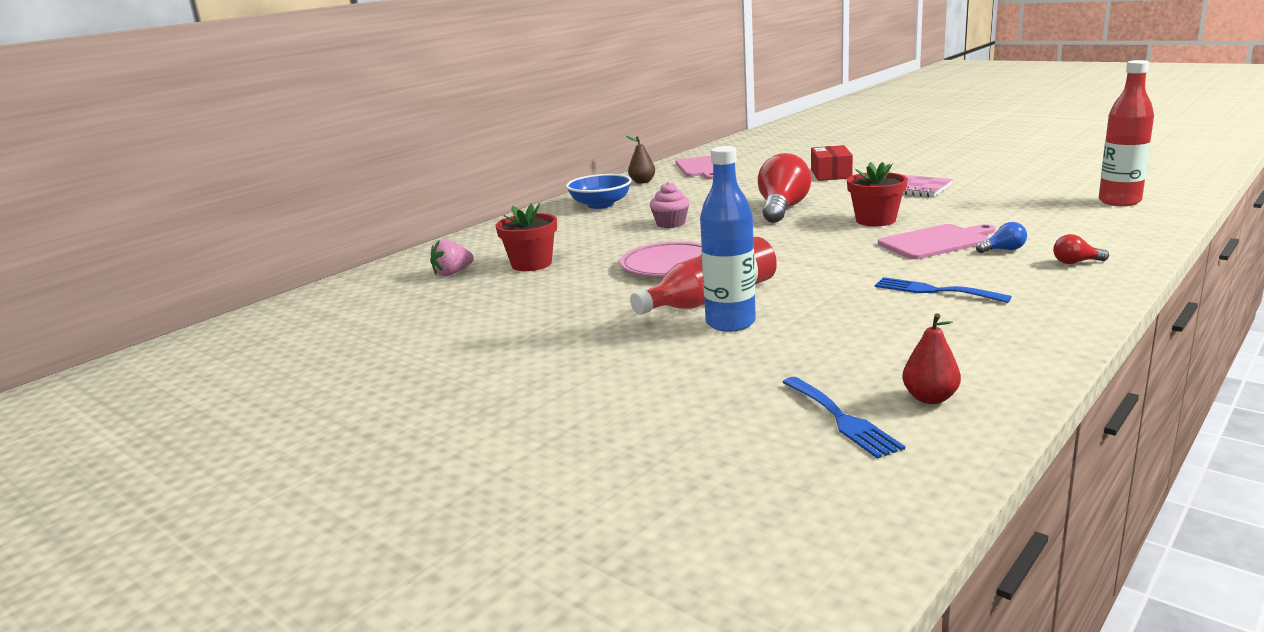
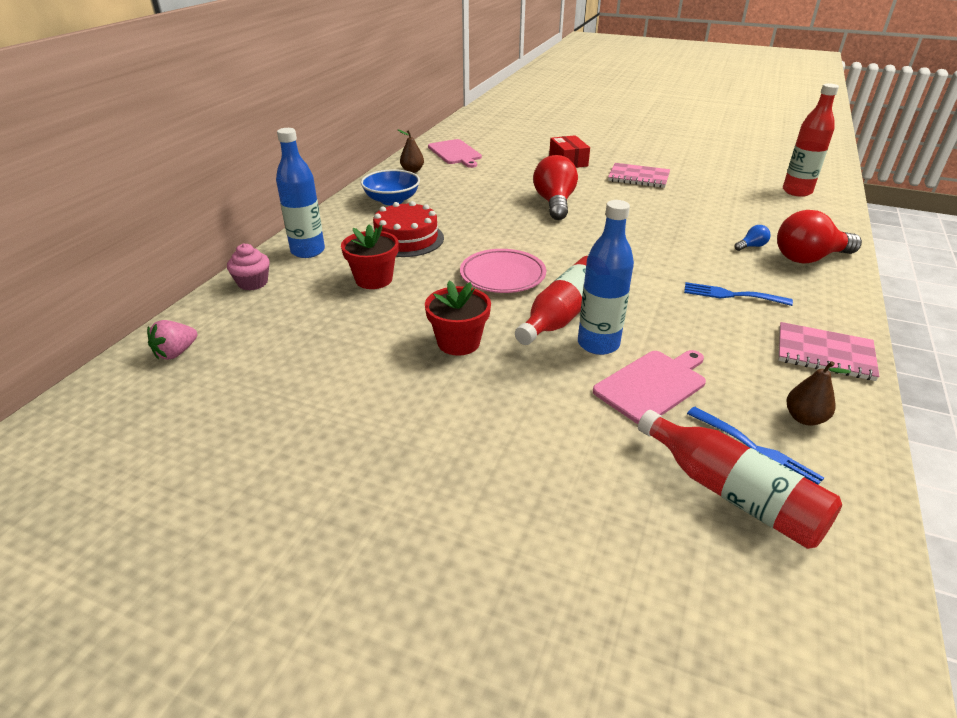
camera: 20 degrees left, 15 degrees up
pink strawberry [430,239,474,276] -> pink strawberry moved to [147,320,197,360]
pink cupcake [650,182,690,228] -> pink cupcake moved to [227,244,270,291]
red flower pot [847,162,908,226] -> red flower pot moved to [425,281,491,356]
pink cutting board [878,224,996,259] -> pink cutting board moved to [593,350,706,424]
red pear [902,313,961,404] -> brown pear [786,361,851,425]
red light bulb [1053,234,1109,264] -> red light bulb [777,210,862,264], size x2.30
none -> blue bottle [276,128,325,258]
none -> red cake [373,201,444,257]
none -> red bottle [638,410,842,549]
none -> pink notebook [778,322,880,381]

